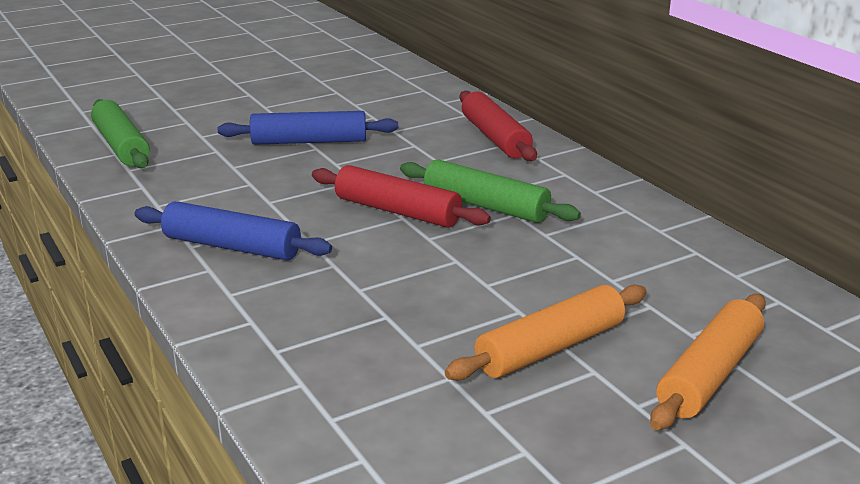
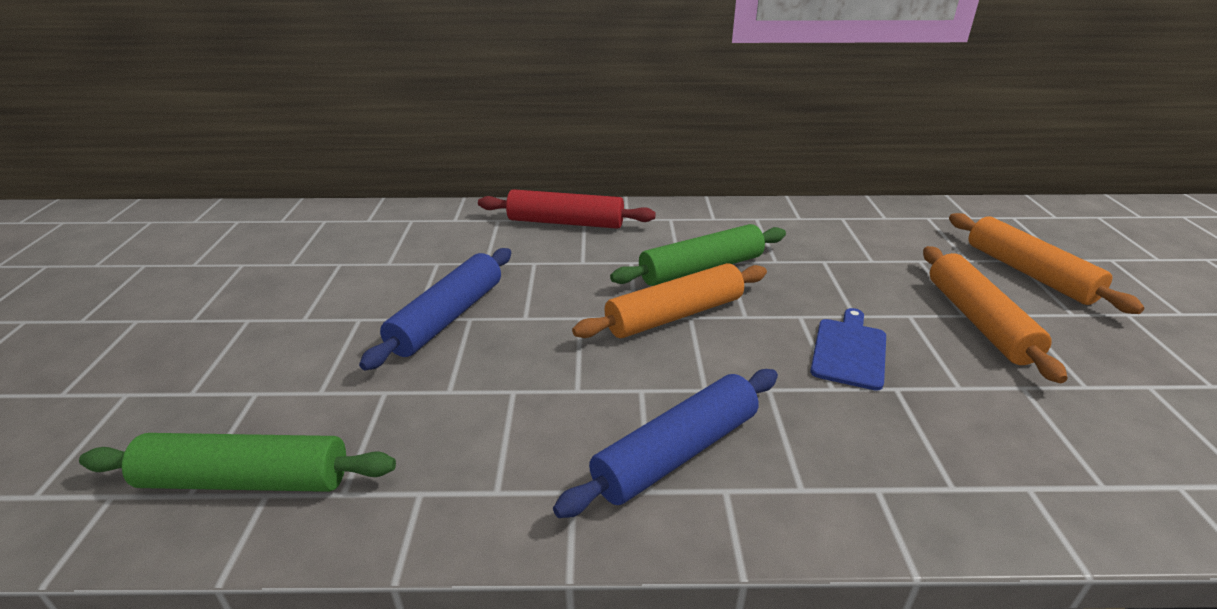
camera: 60 degrees left, 5 degrees up
red rolling pin [312,165,491,228] -> orange rolling pin [572,263,767,338]
none -> blue cutting board [810,308,886,391]

